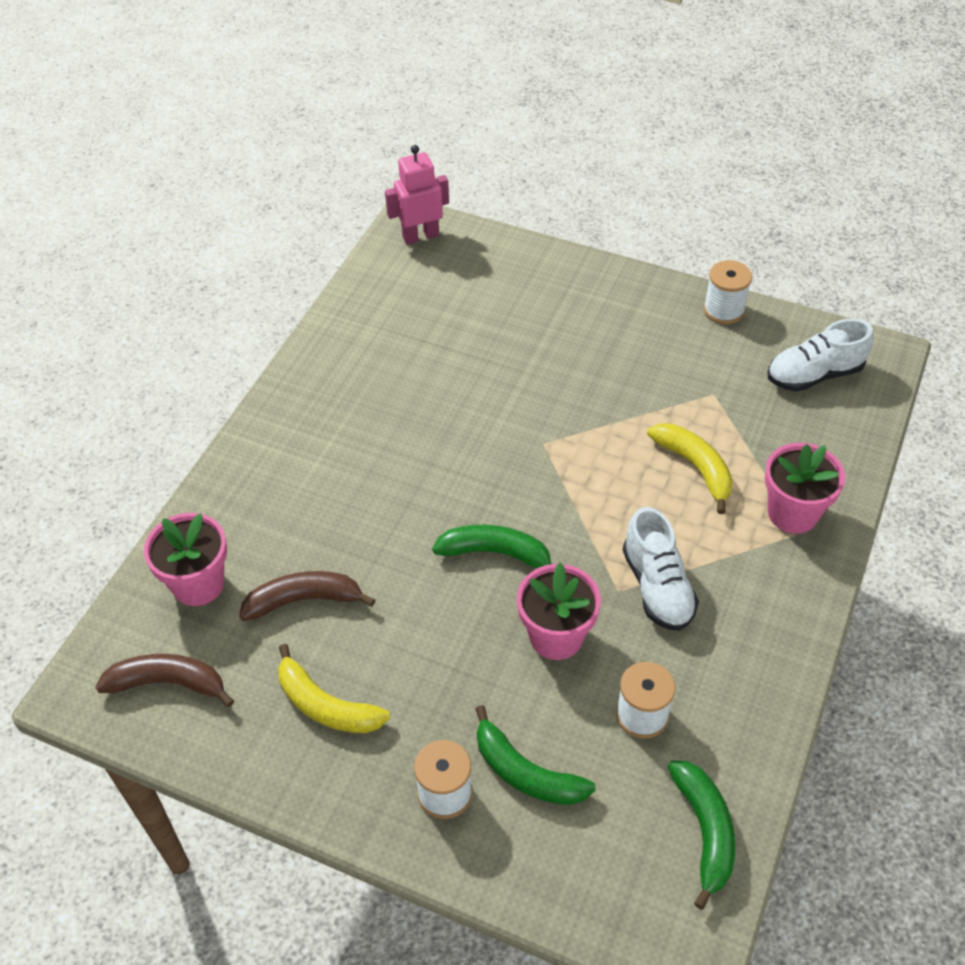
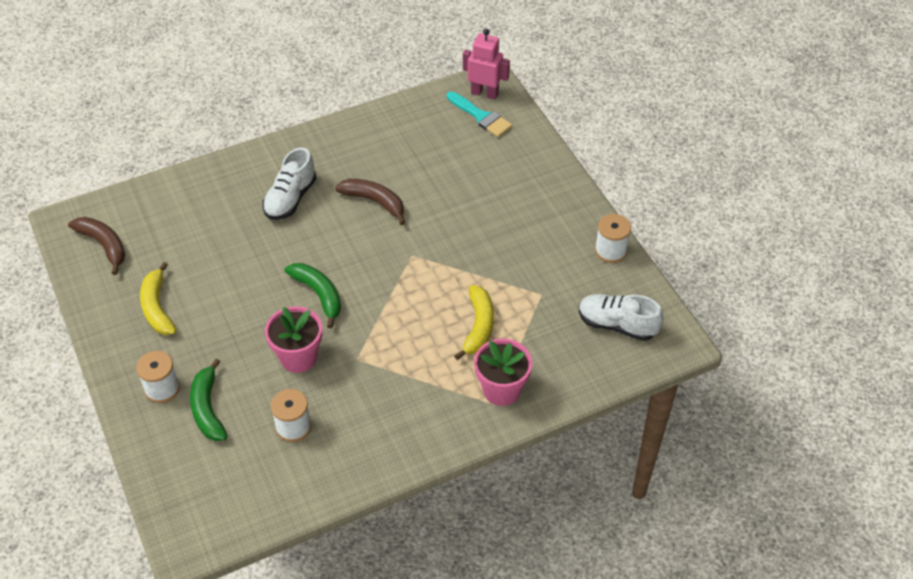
camera: 40 degrees right, 0 degrees up
pink flower pot [144,513,227,606] -> none
brown banana [239,571,375,621] -> brown banana moved to [335,179,405,225]
white shoe [623,507,699,631] -> white shoe moved to [263,147,316,220]
green banana [668,761,735,909] -> none
none -> turquoise brush [447,91,513,137]

